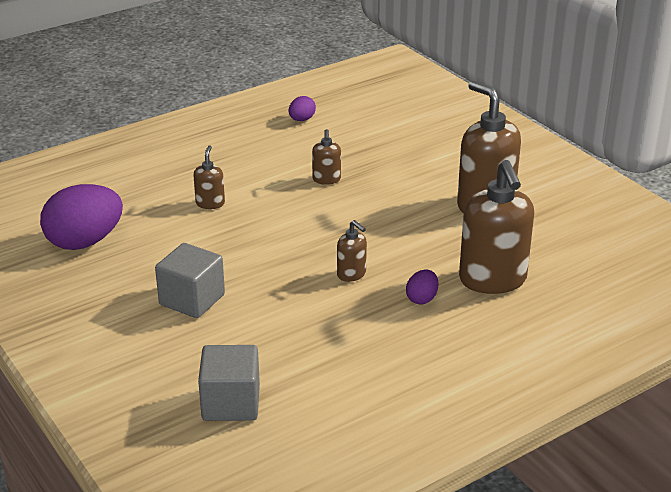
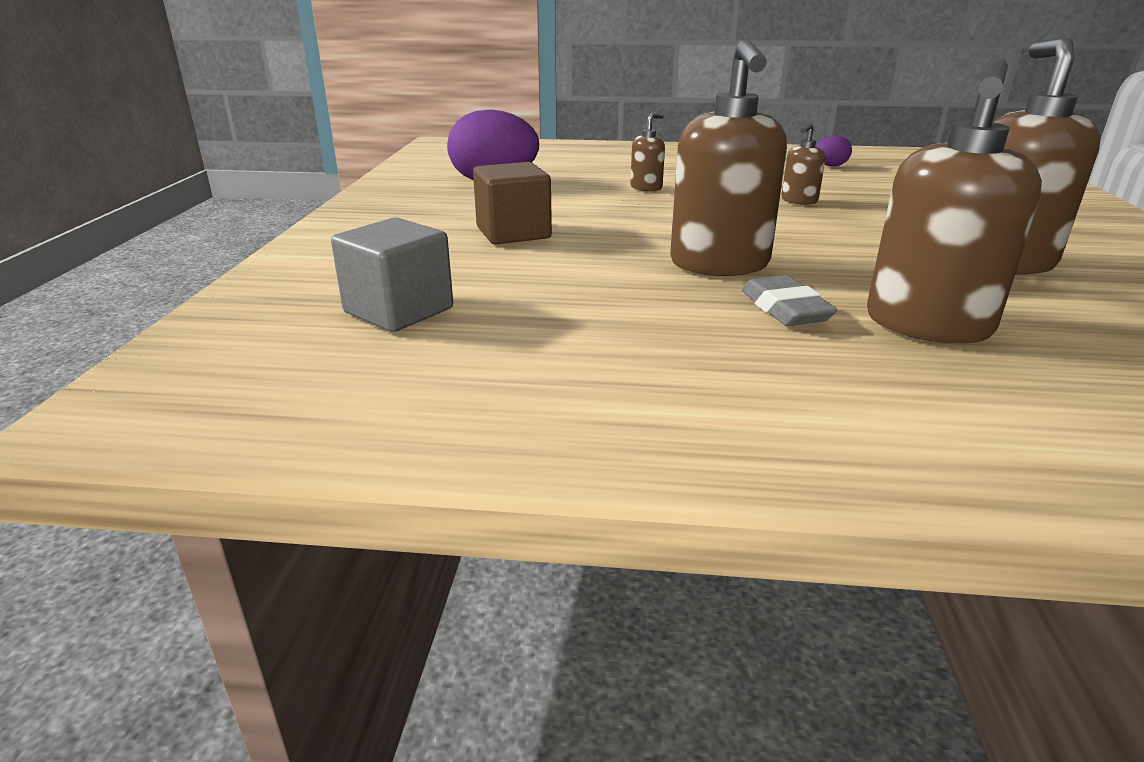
camera: 40 degrees right, 5 degrees down
grey cube [155,243,225,318] -> brown cube [473,162,552,244]
brown soap dispenser [337,220,367,282] -> brown soap dispenser [670,39,787,276], size x2.13
purple egg [406,269,438,305] -> grey eraser [742,275,837,326]

